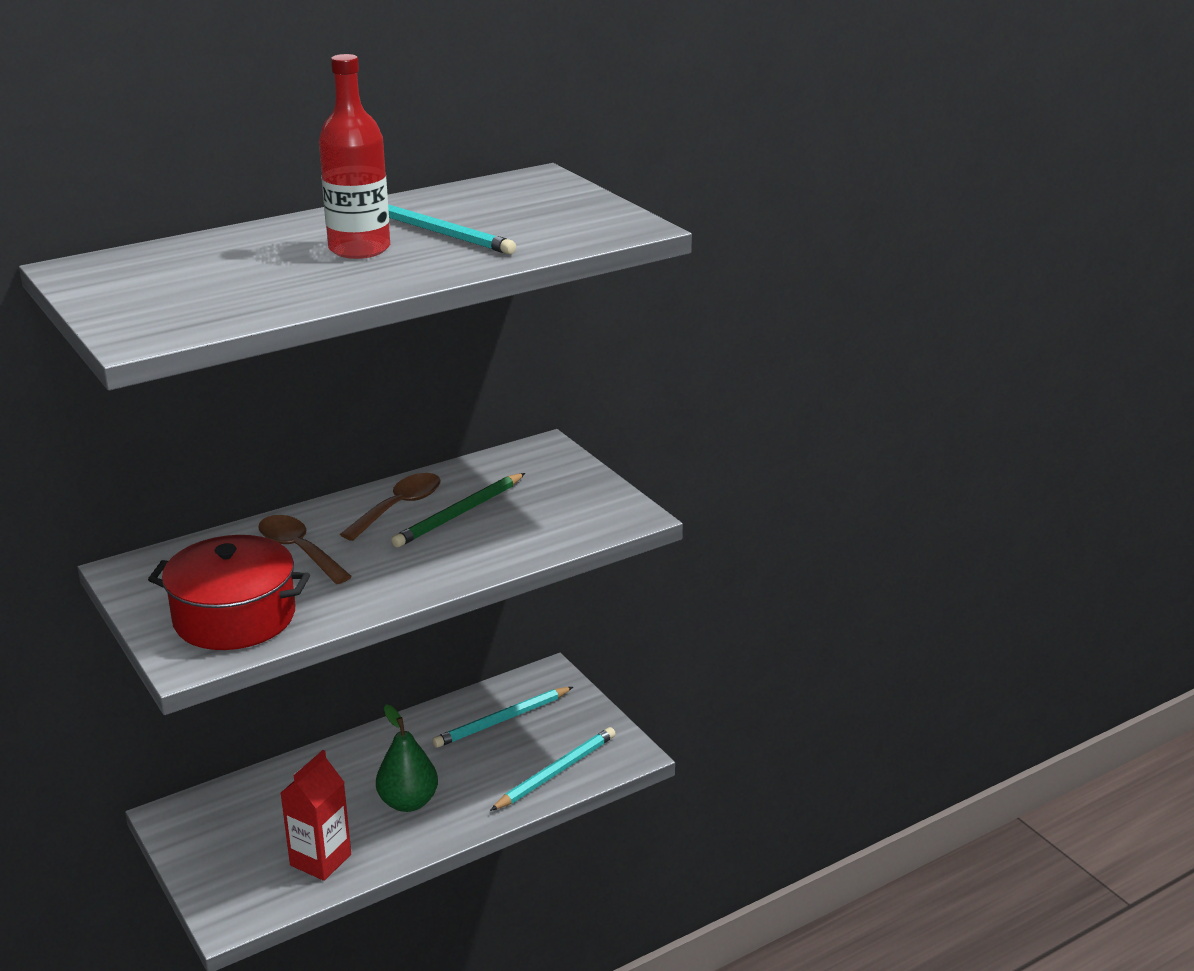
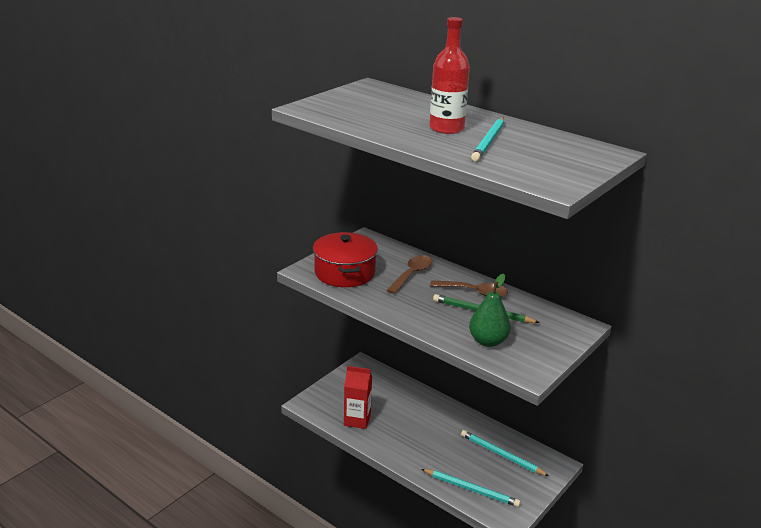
camera: 70 degrees right, 0 degrees up
green pear [376,705,438,812] -> green pear moved to [469,274,511,347]

